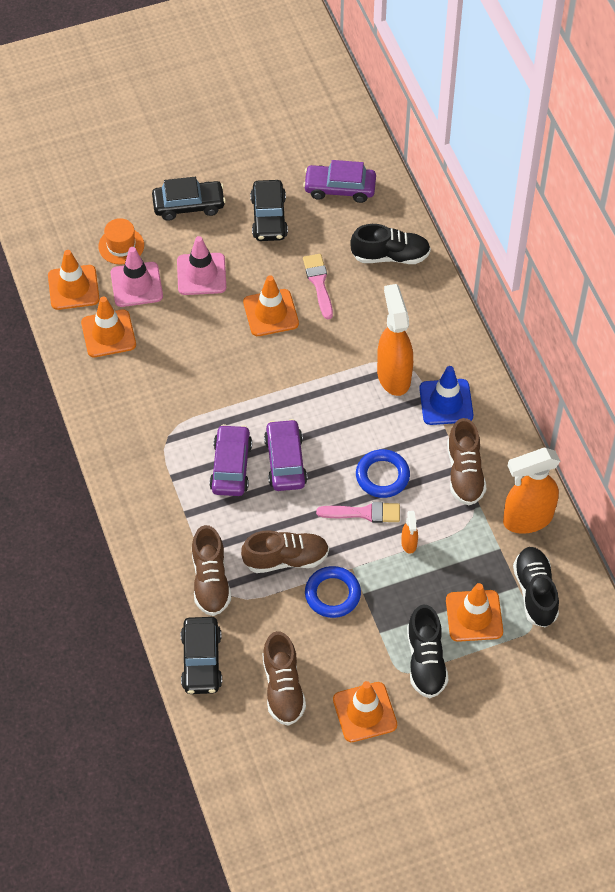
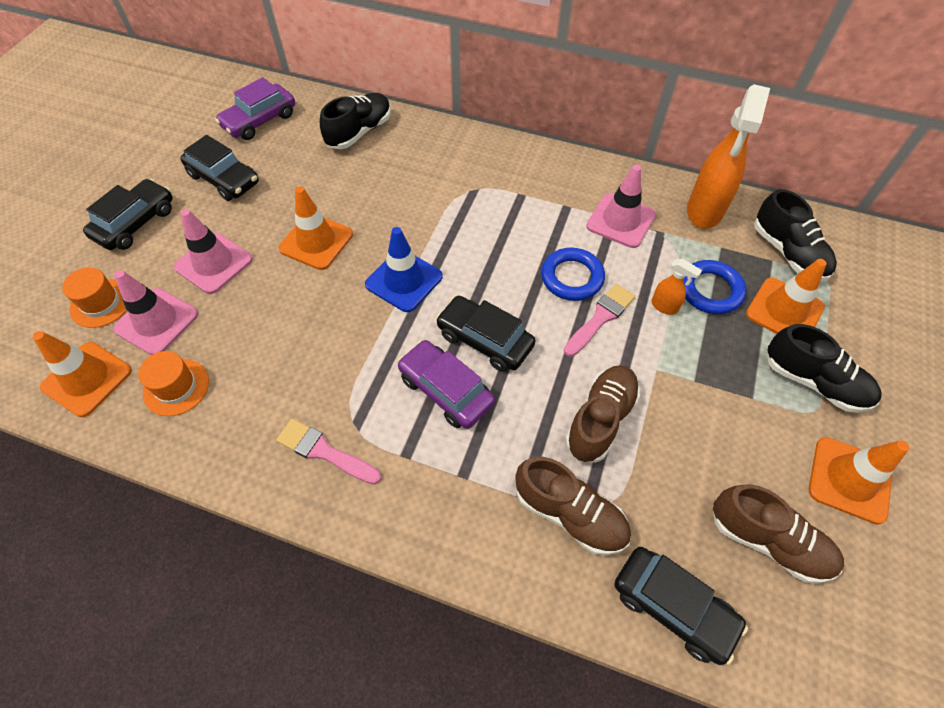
camera: 50 degrees left, 0 degrees up
orange traffic cone [81,296,136,357] -> orange hat [138,351,209,416]
purple car [264,419,307,491] -> black car [436,296,535,372]
pink brush [303,254,333,320] -> pink brush moved to [276,419,381,485]
blue ring [305,566,361,618] -> blue ring moved to [684,260,746,314]
orange spray bottle [377,284,413,396] -> none
blue traffic cone [419,366,474,425] -> blue traffic cone moved to [365,227,443,312]
brown shoe [447,418,486,505] -> pink traffic cone [586,165,656,248]
black shoe [513,547,559,627] -> black shoe turned 150 degrees counterclockwise [754,189,837,281]

